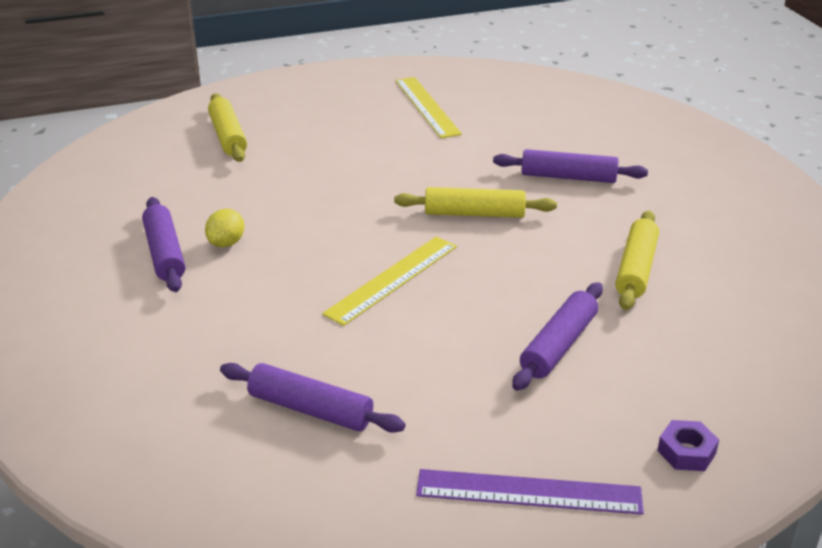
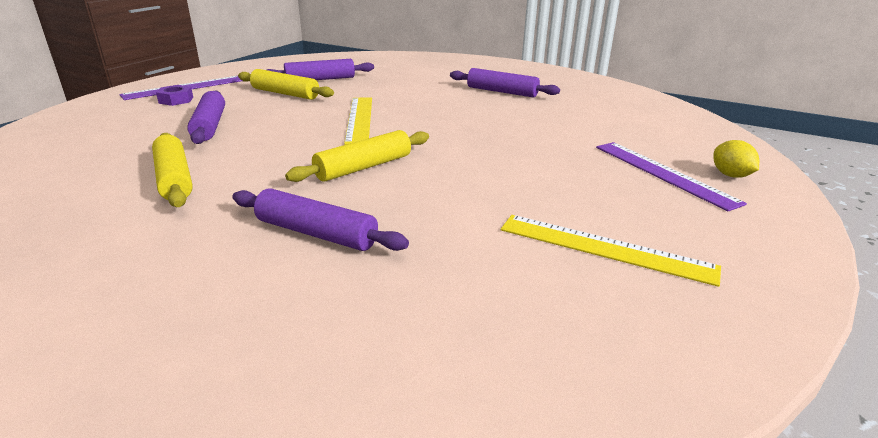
camera: 135 degrees right, 5 degrees down
yellow lemon [205,209,245,247] -> yellow lemon moved to [713,140,759,178]
yellow rolling pin [208,93,247,162] -> yellow rolling pin moved to [238,69,334,100]
purple rolling pin [493,149,648,183] -> purple rolling pin turned 60 degrees clockwise [232,188,409,251]
purple nut [657,420,719,471] -> purple nut moved to [156,85,193,106]
none -> purple ruler [596,142,747,211]

